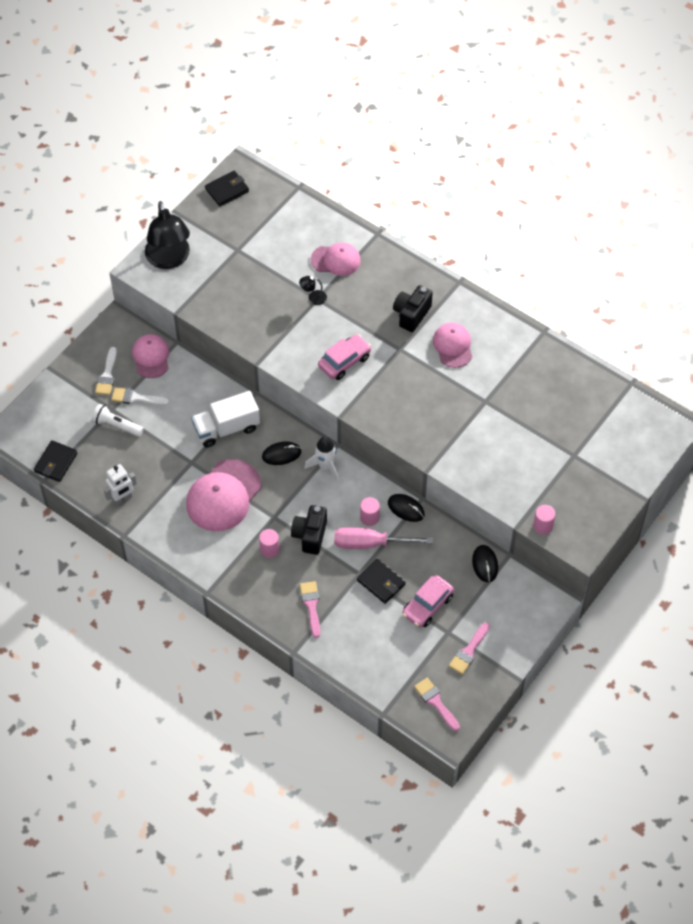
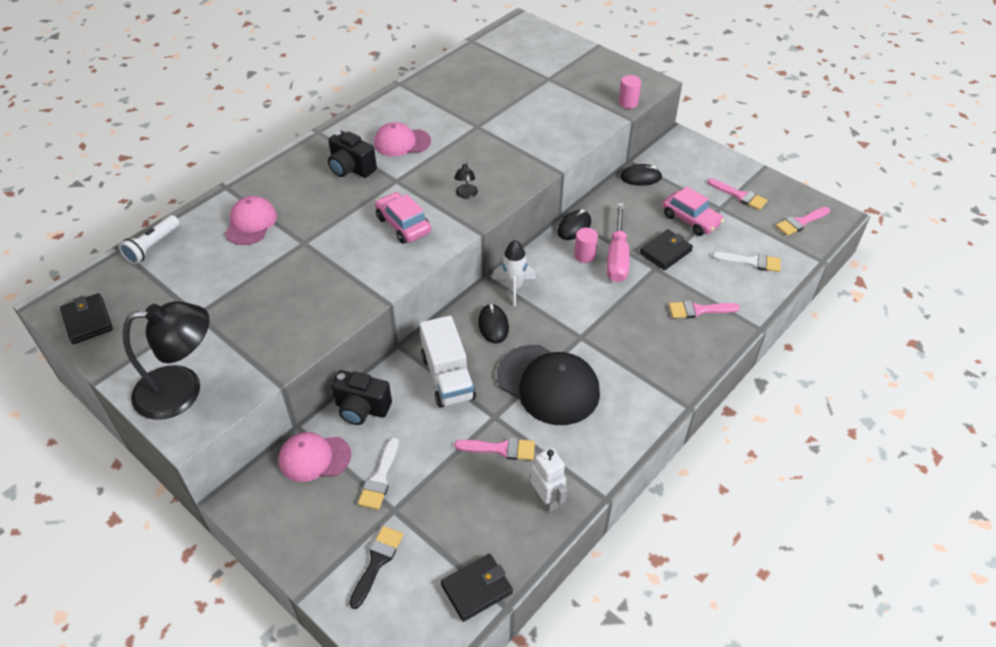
camera: 85 degrees left, 10 degrees down
black wallet [34,440,78,482] -> black wallet turned 60 degrees counterclockwise [441,554,513,622]
white flashlight [92,404,144,437] -> white flashlight moved to [119,215,180,264]
white brush [95,347,117,395] -> white brush moved to [712,252,781,272]
pink cap [186,459,261,531] -> black cap [497,345,600,425]
pink cylinder [259,529,279,558] -> none
black camera [291,505,327,555] -> black camera moved to [332,370,392,425]
black lamp [299,276,327,305] -> black lamp moved to [454,161,478,199]
none -> black brush [349,526,404,609]
none -> pink brush [454,438,535,460]

